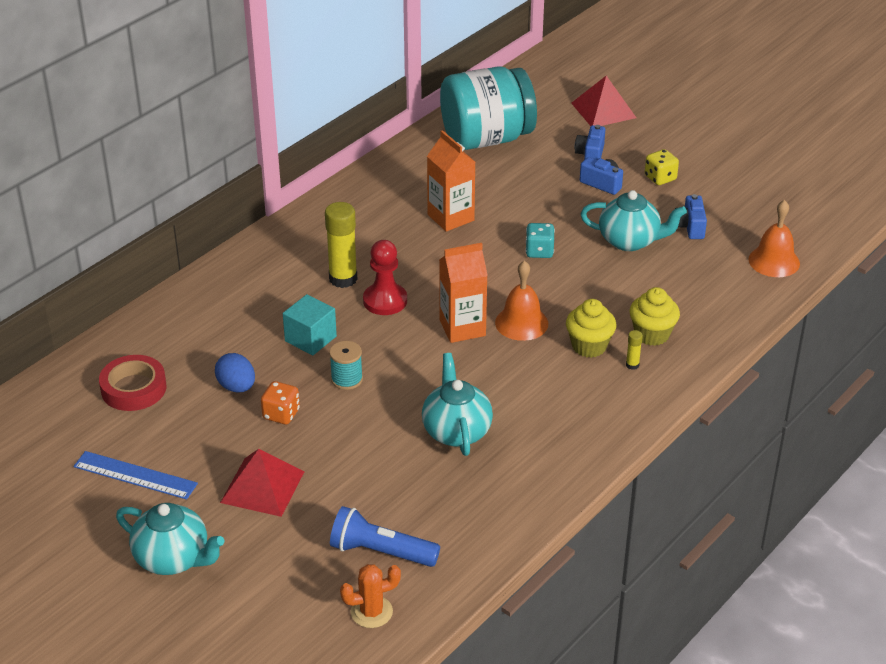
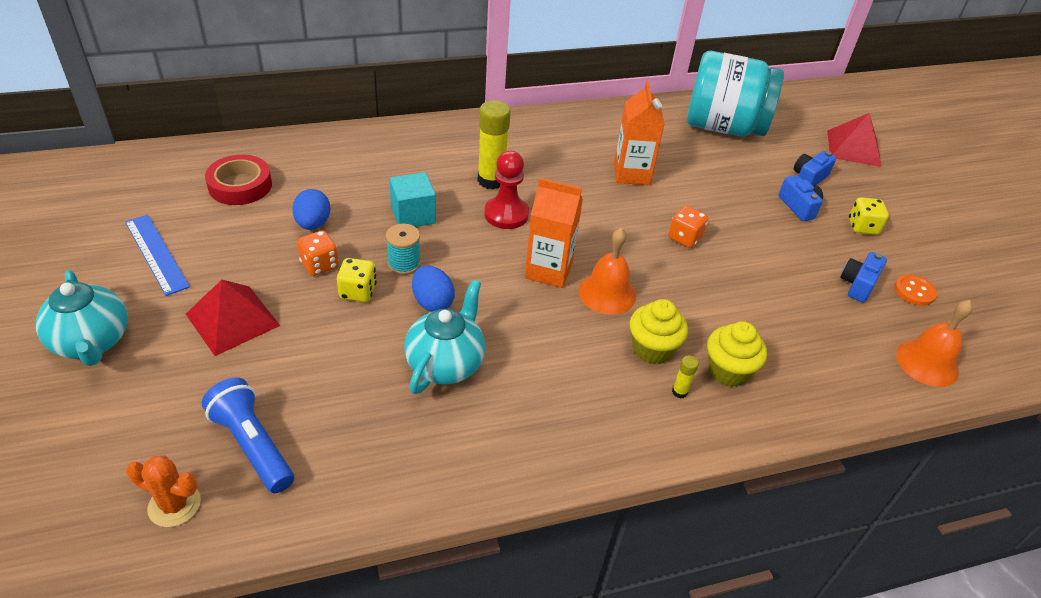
camera: 30 degrees right, 5 degrees up
turquoise dice [525,223,555,258] -> orange dice [668,206,708,248]
turquoise teapot [581,190,687,251] -> none
none -> yellow dice [337,258,377,302]
none -> blue egg [412,266,455,312]
none -> orange button [894,274,937,306]

